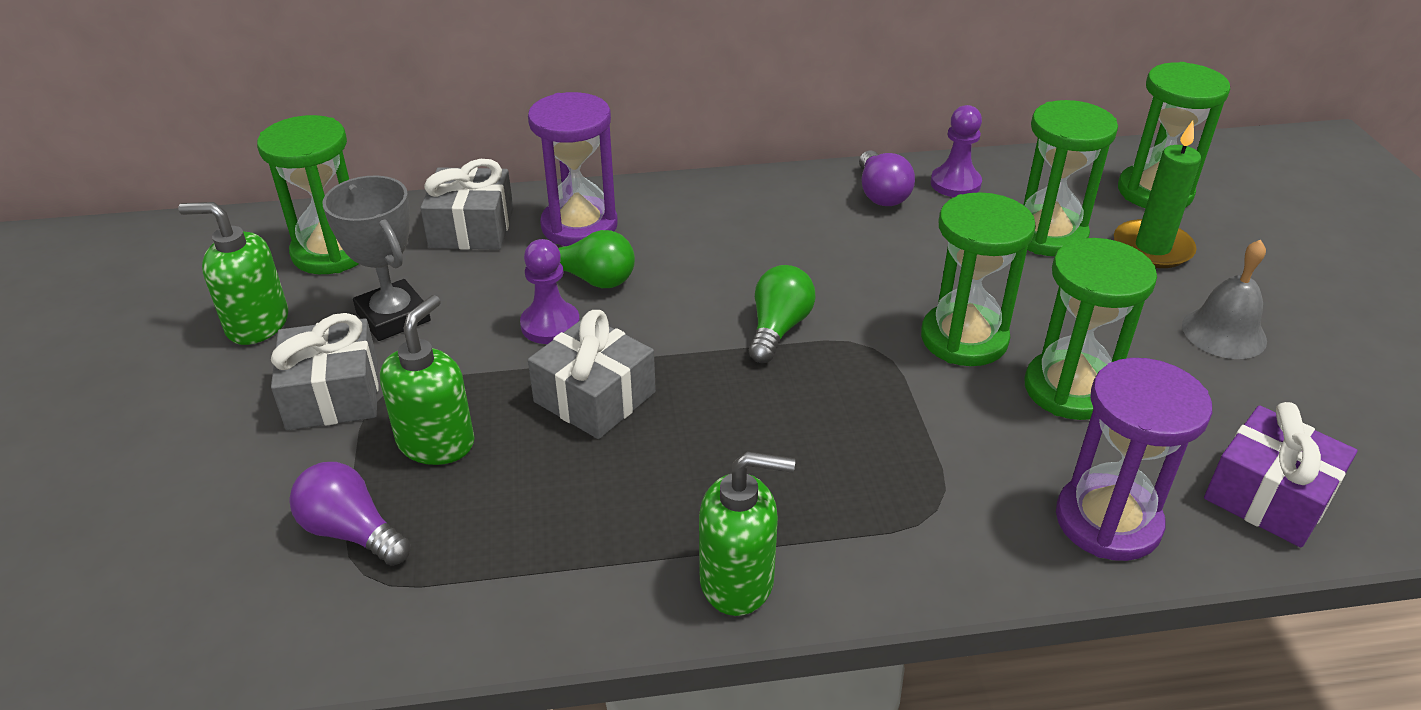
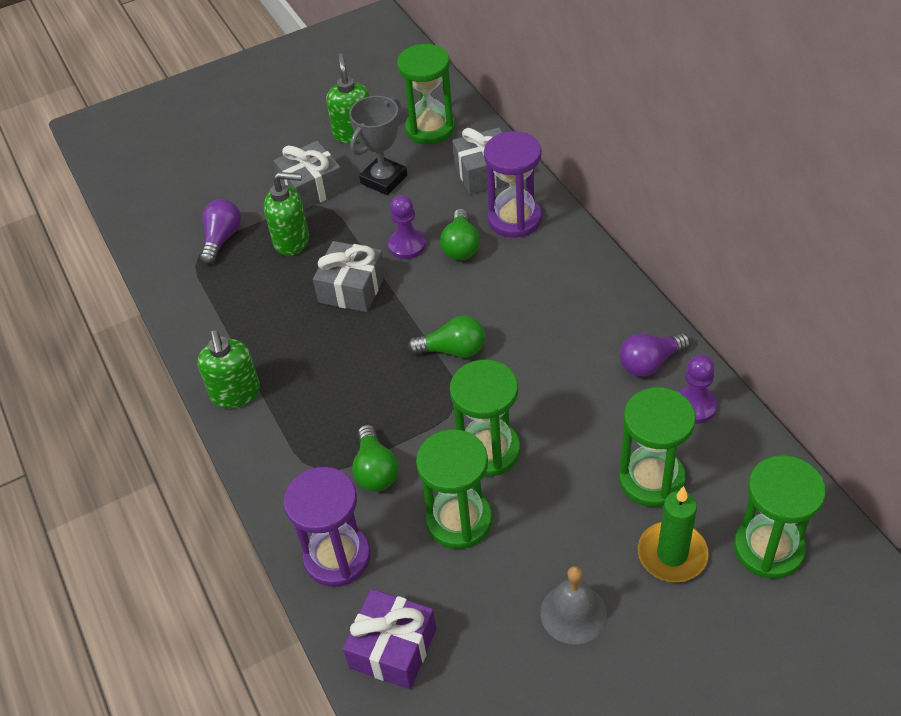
camera: 75 degrees right, 10 degrees up
none -> green light bulb [352,425,399,491]

